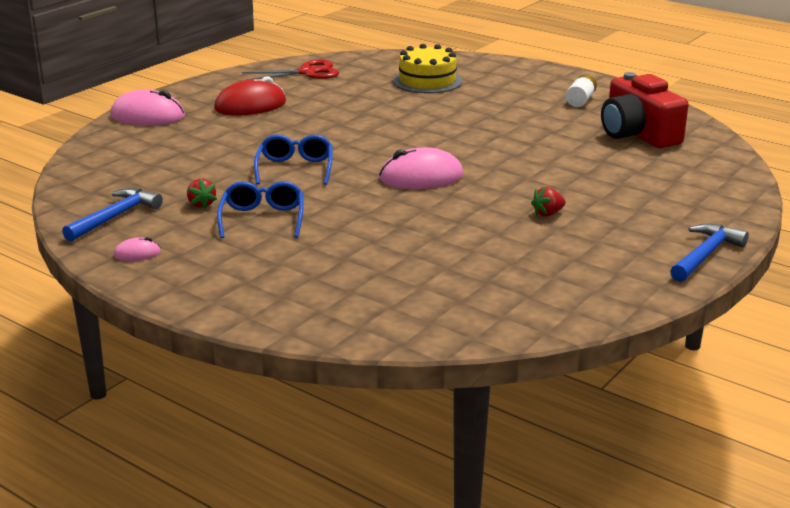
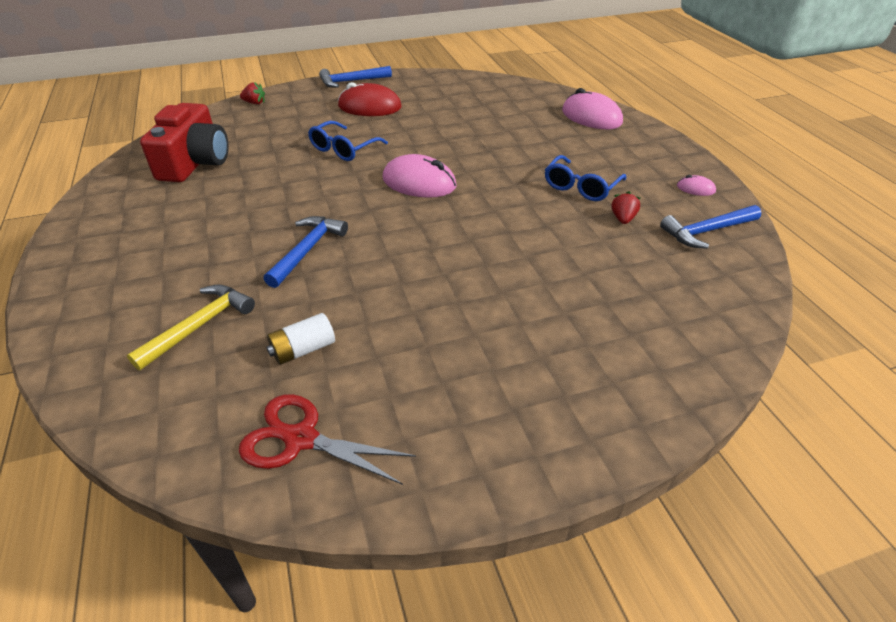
camera: 145 degrees left, 15 degrees up
pink mouse [110,90,185,126] -> pink mouse moved to [562,88,623,129]
red mouse [214,76,286,115] -> red mouse moved to [338,82,401,116]
blue glasses [254,134,333,185] -> blue glasses moved to [308,121,388,161]
yellow cake [393,44,462,93] -> yellow hammer [127,284,255,370]
red strawberry [531,187,566,217] -> red strawberry moved to [240,82,265,104]
white battery [566,74,597,107] -> white battery moved to [266,313,335,365]
none -> blue hammer [264,216,348,288]

